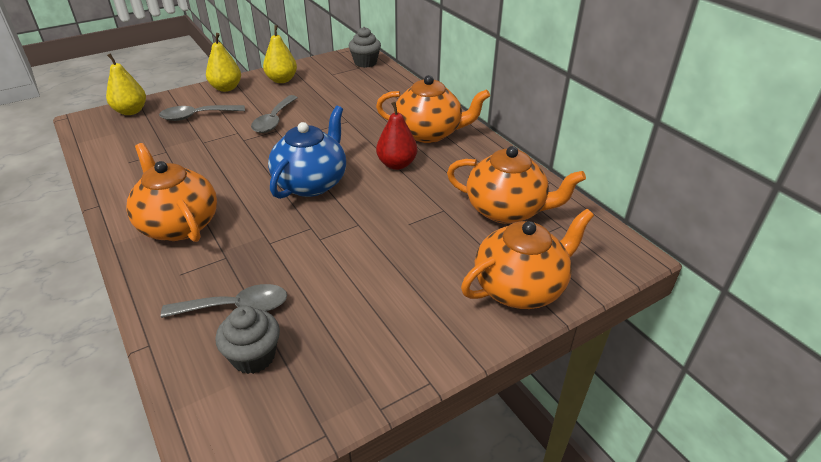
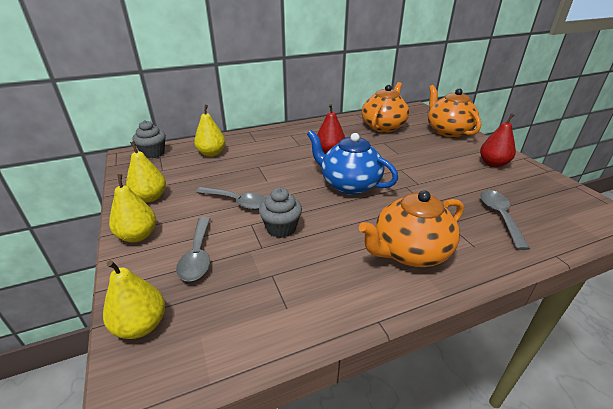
camera: 80 degrees left, 5 degrees down
grey cupcake [215,306,280,374] -> grey cupcake moved to [259,188,302,238]
orange teapot [376,75,490,143] -> none
none -> yellow pear [194,105,225,157]
none -> red pear [480,113,516,167]

